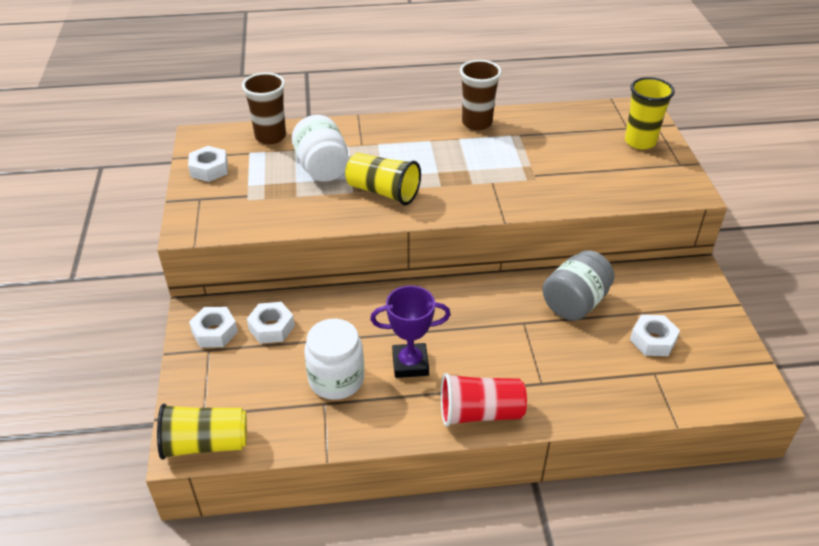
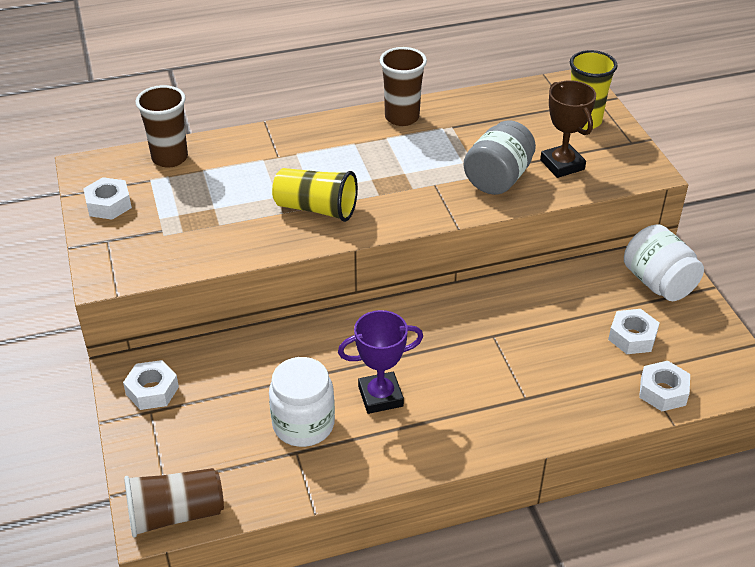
camera: 10 degrees left, 0 degrees up
yellow cup [157,404,247,460] -> brown cup [124,468,224,538]
white nut [247,302,295,344] -> white nut moved to [639,361,690,411]
white jar [292,115,349,182] -> white jar moved to [624,224,704,301]
red cup [441,373,527,427] -> none
grey jar [542,250,615,321] -> grey jar moved to [463,120,536,195]
none -> brown trophy [540,80,596,178]

